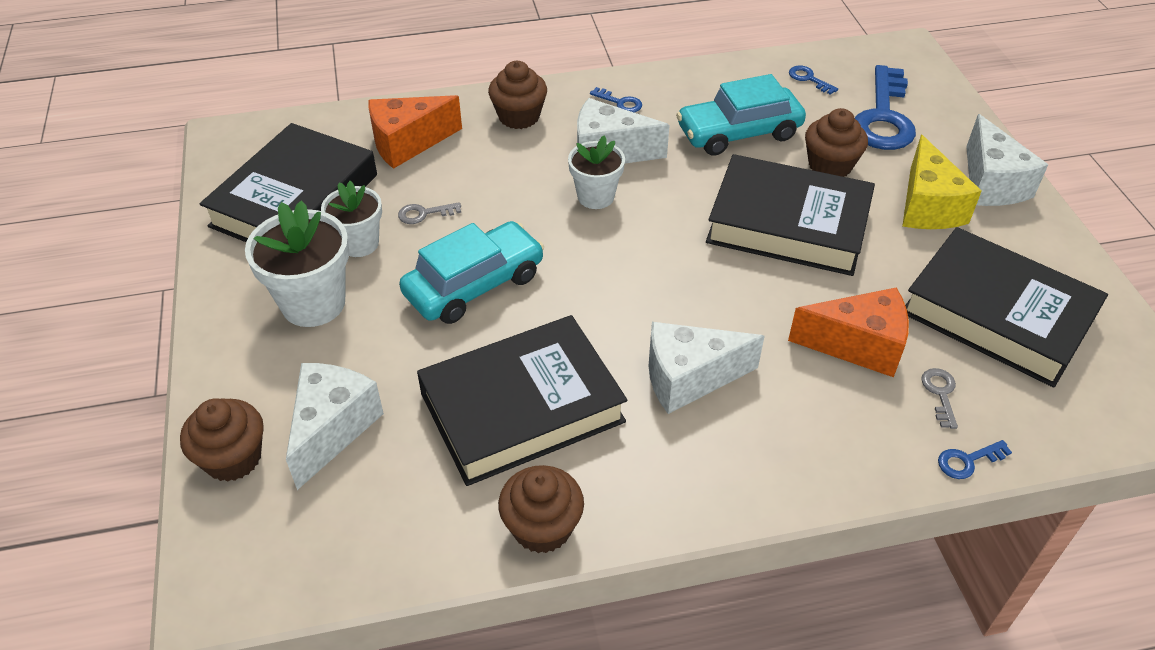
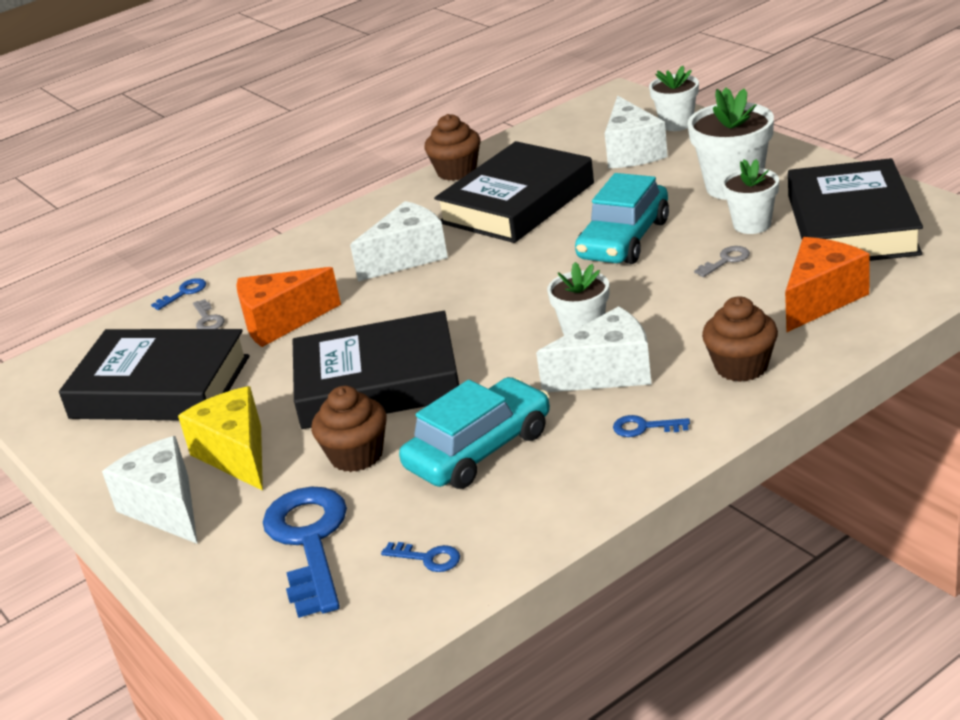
camera: 160 degrees right, 15 degrees down
brown cupcake [180,398,264,482] -> white flower pot [649,66,699,131]

